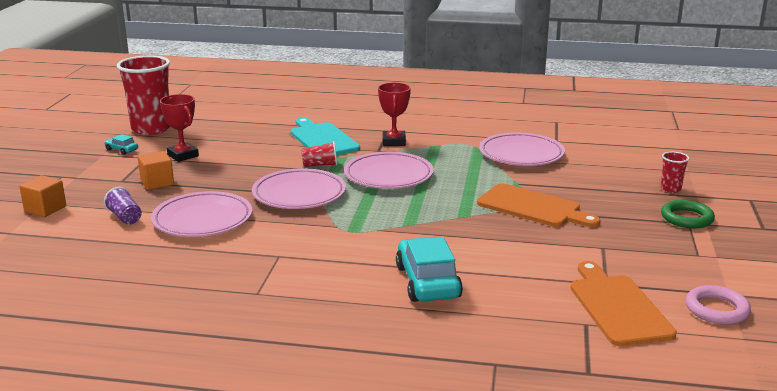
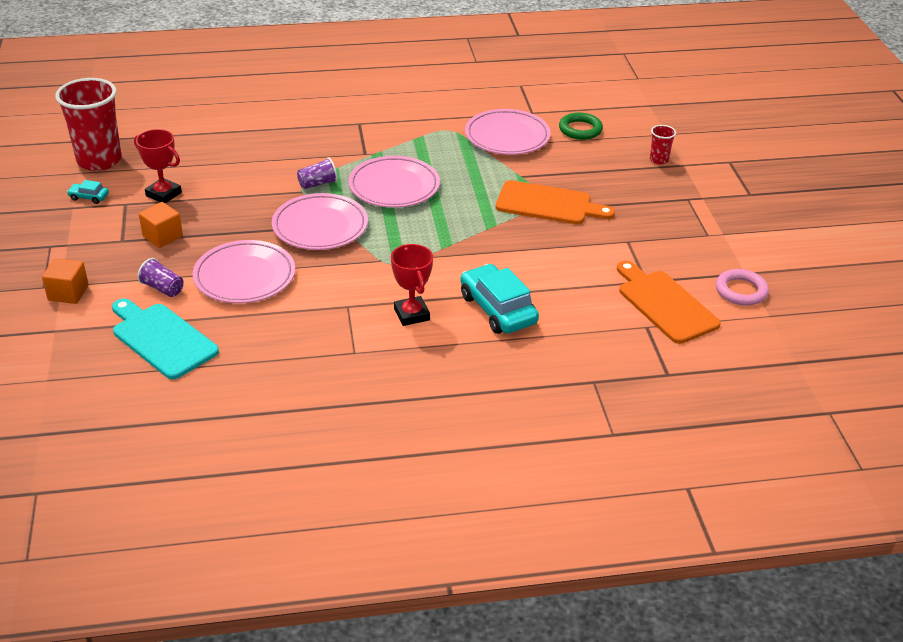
camera: 20 degrees left, 15 degrees up
turquoise cutting board [291,118,360,155] -> turquoise cutting board moved to [112,299,219,379]
red cup [301,141,337,167] -> purple cup [297,157,338,189]
red trophy [378,82,411,146] -> red trophy moved to [391,244,433,326]
green ring [661,200,715,228] -> green ring moved to [559,112,603,140]

